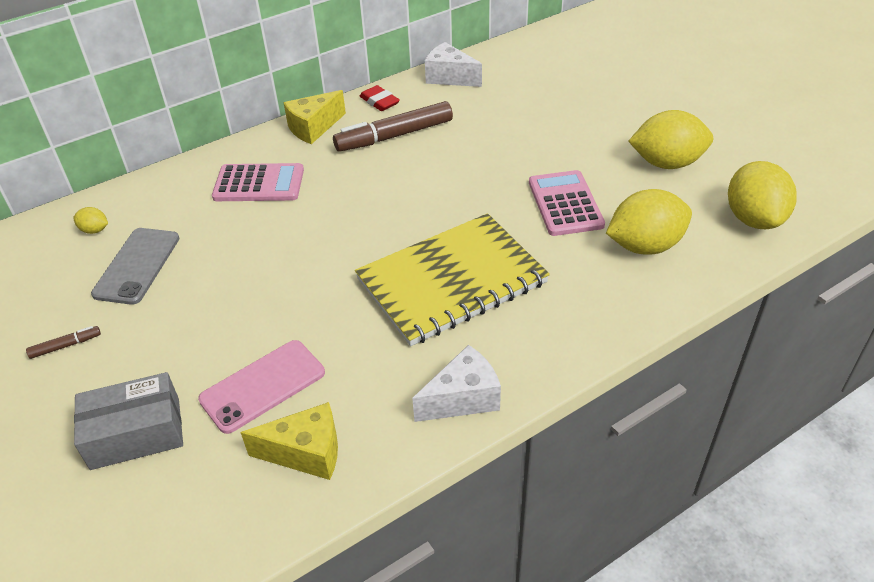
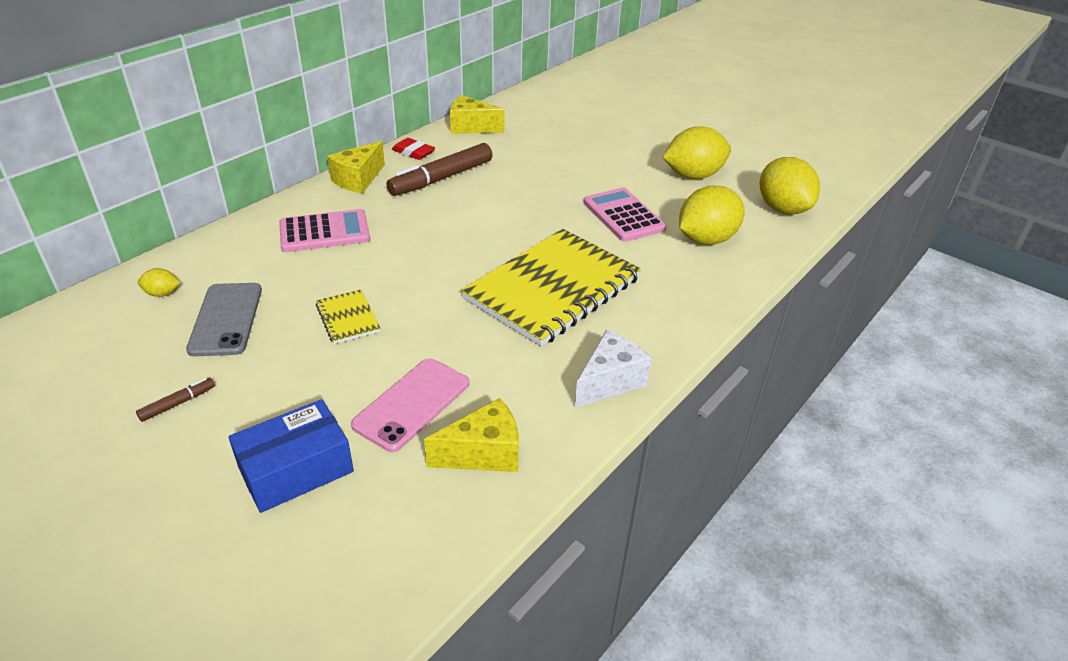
camera: 20 degrees left, 5 degrees down
grey box [74,372,183,470] -> blue box [228,399,354,513]
white cheese [425,42,482,87] -> yellow cheese [450,95,504,134]
none -> yellow notebook [316,290,381,344]

